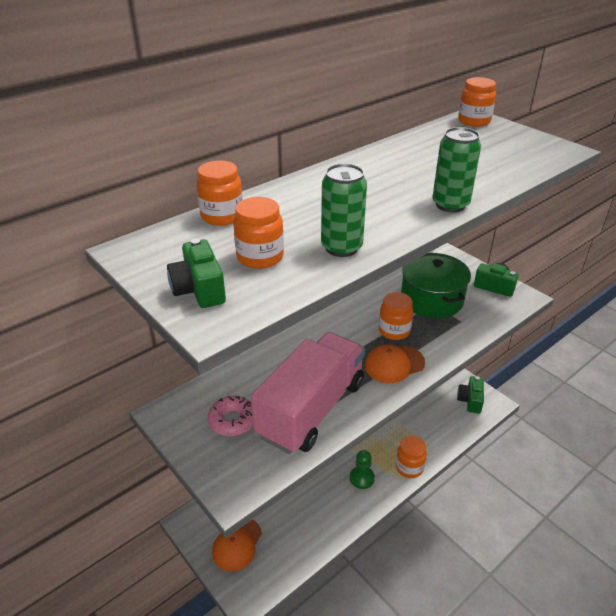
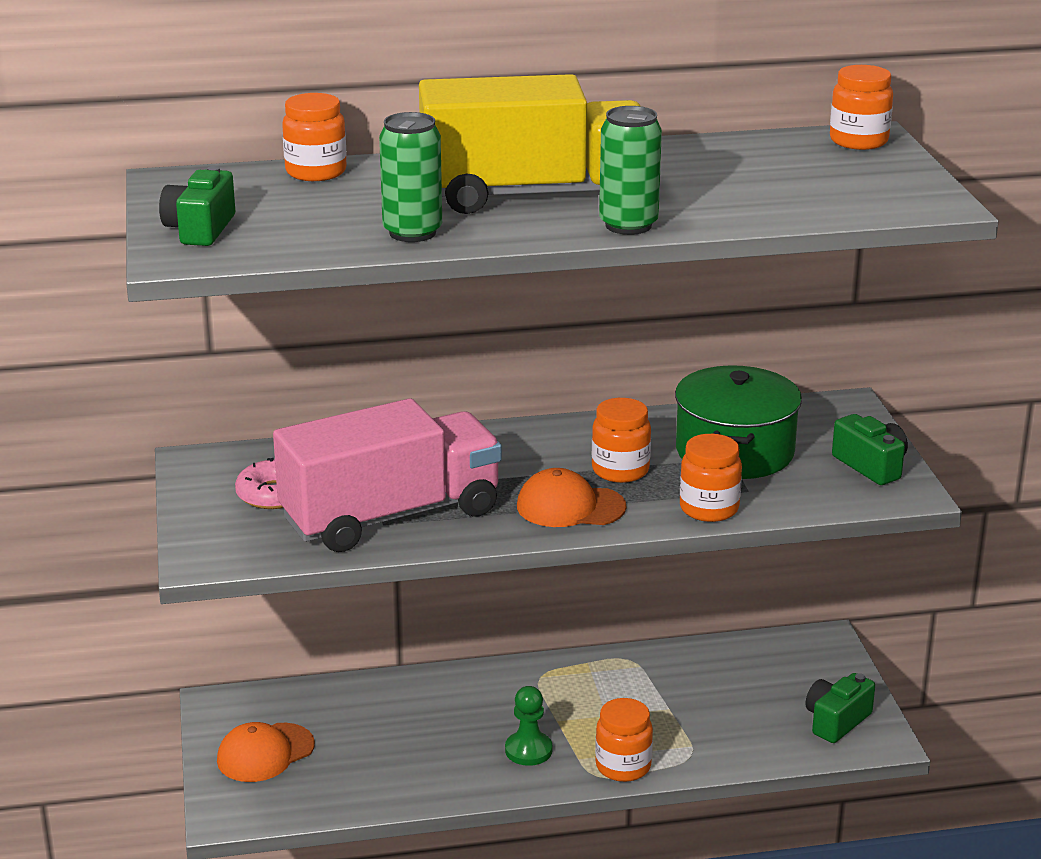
camera: 30 degrees right, 10 degrees down
orange jar [234,197,284,269] -> orange jar moved to [680,434,742,522]
none -> yellow truck [419,74,640,214]

